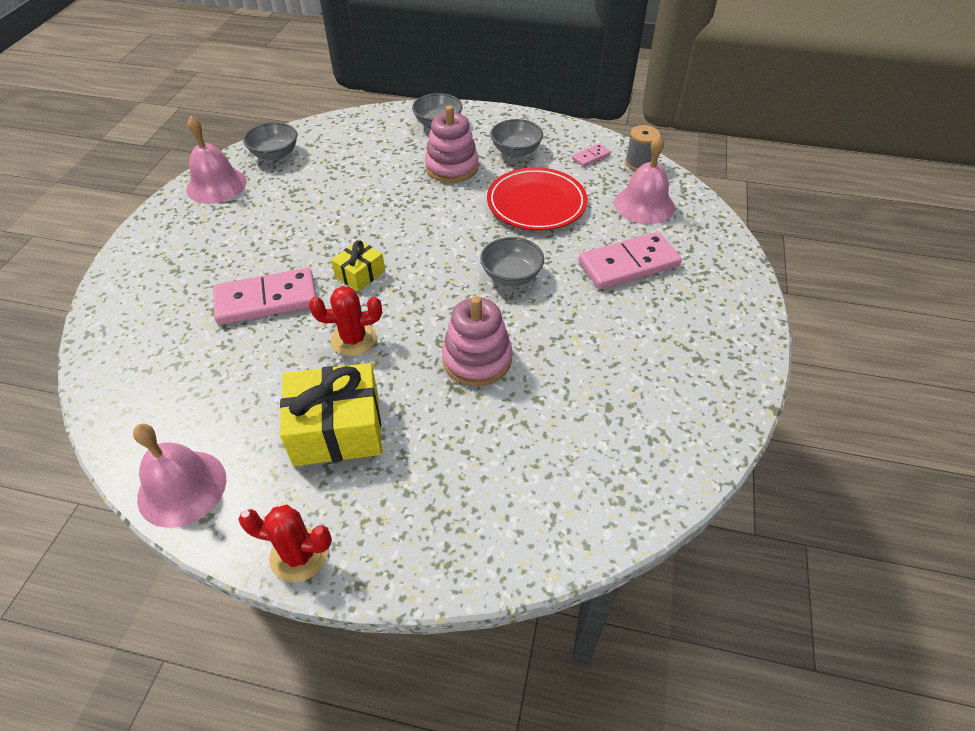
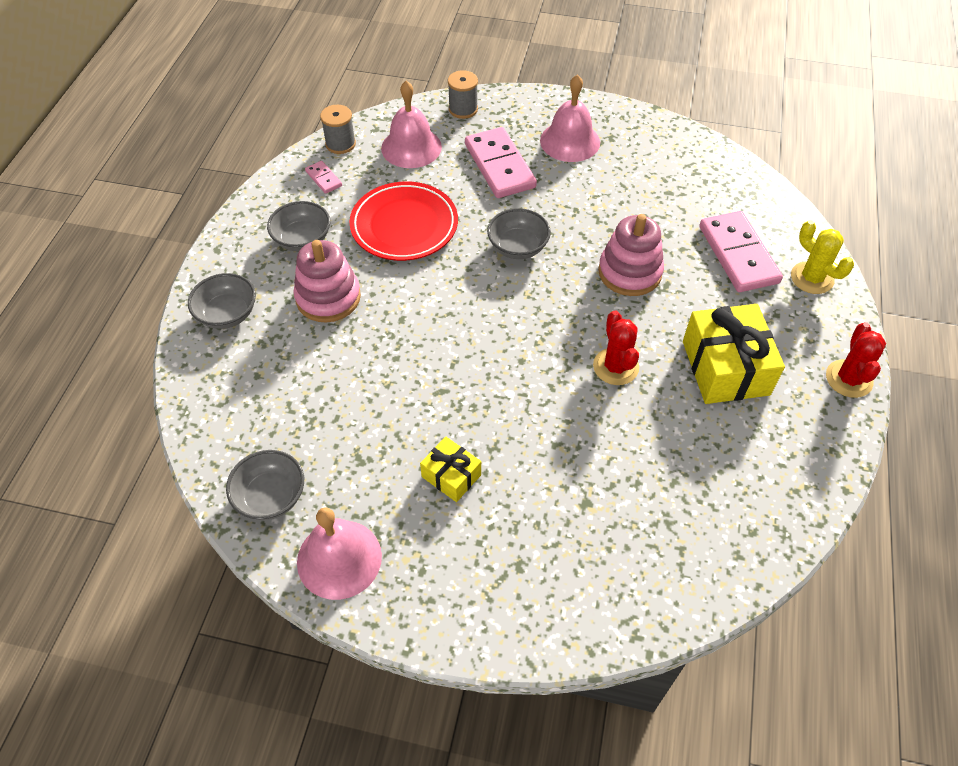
camera: 90 degrees left, 5 degrees up
pink bell [133,424,226,528] -> pink bell moved to [540,74,600,162]
pink domino [213,268,316,325] -> pink domino moved to [699,211,783,292]
yellow gift [331,240,385,292] -> yellow gift moved to [420,437,481,502]
none -> grey spool [448,70,478,119]
none -> yellow cactus [791,220,854,294]

